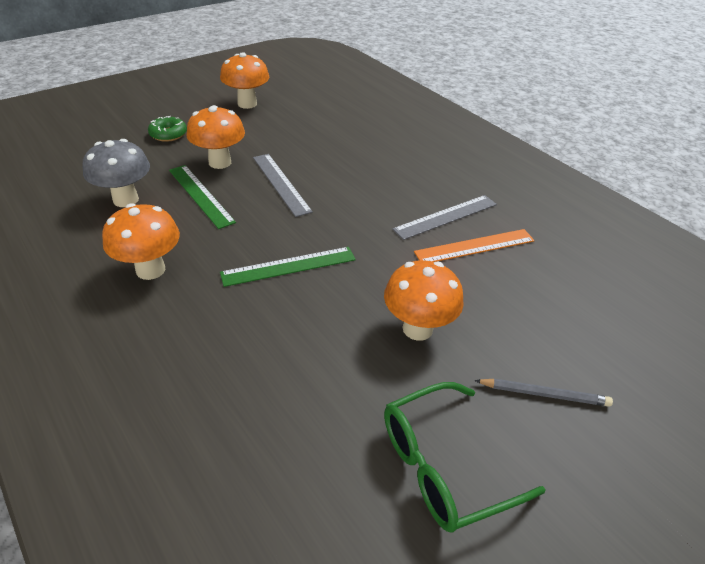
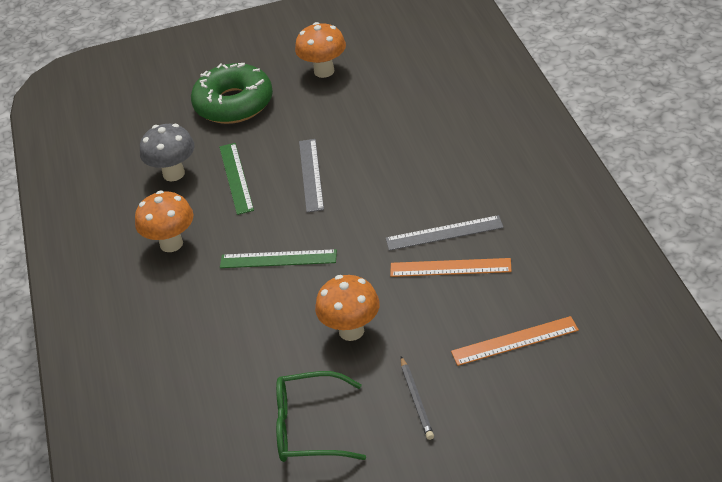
camera: 30 degrees right, 0 degrees up
green donut [148,116,187,142] -> green donut [191,63,273,124], size x2.20
orange mushroom [187,105,245,169] -> none
grey pencil [474,379,613,407] -> grey pencil turned 45 degrees clockwise [401,356,434,440]
none -> orange ruler [451,316,579,366]

